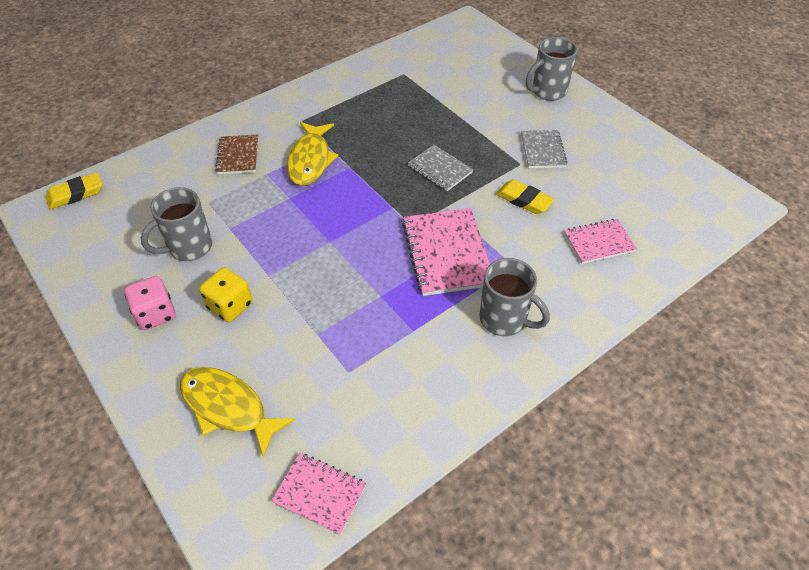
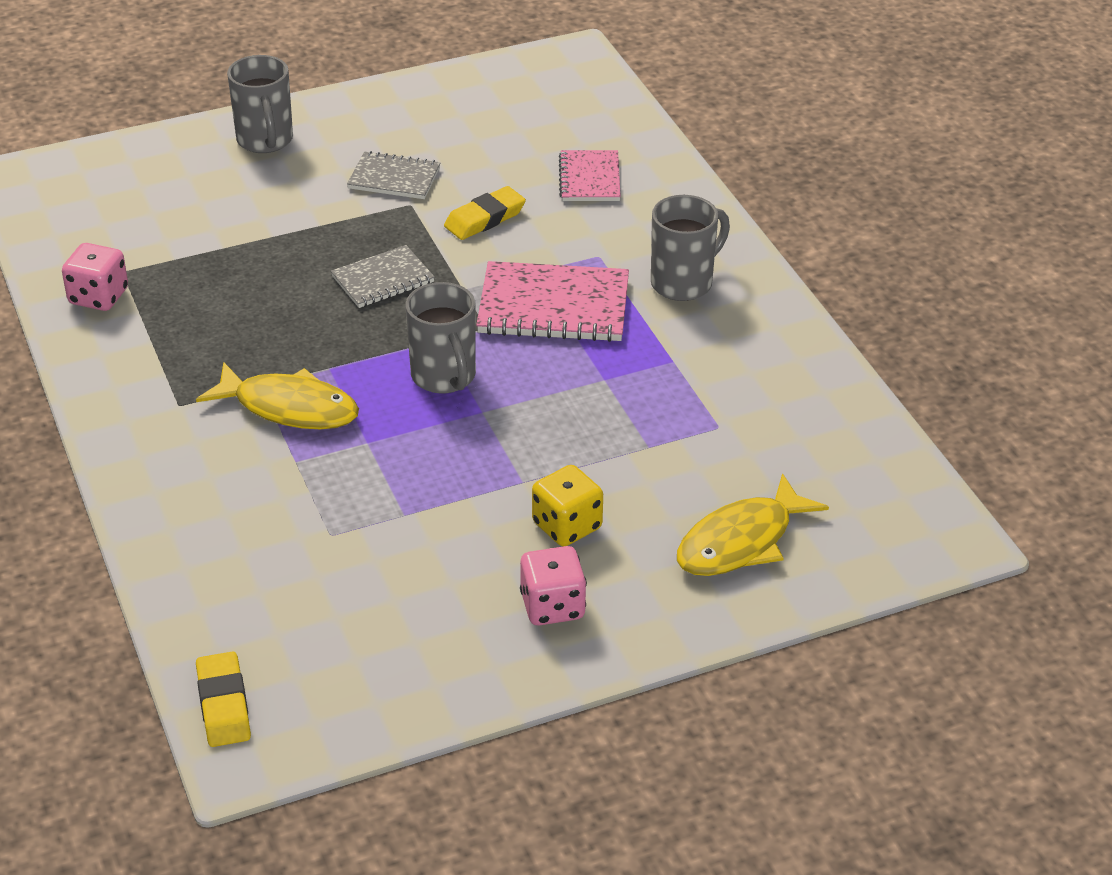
camera: 75 degrees left, 10 degrees down
grey mug [141,187,212,261] -> grey mug moved to [406,282,476,394]
brown notebook [215,135,258,174] -> none
pink notebook [271,453,367,535] -> none
none -> pink dice [62,243,128,311]

